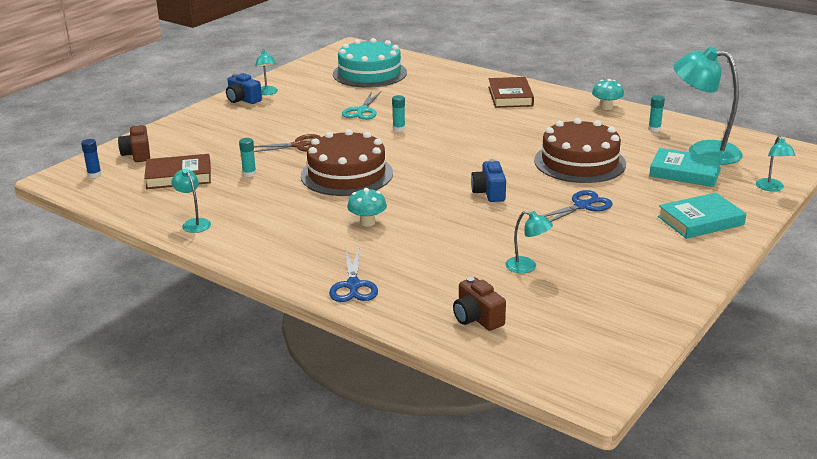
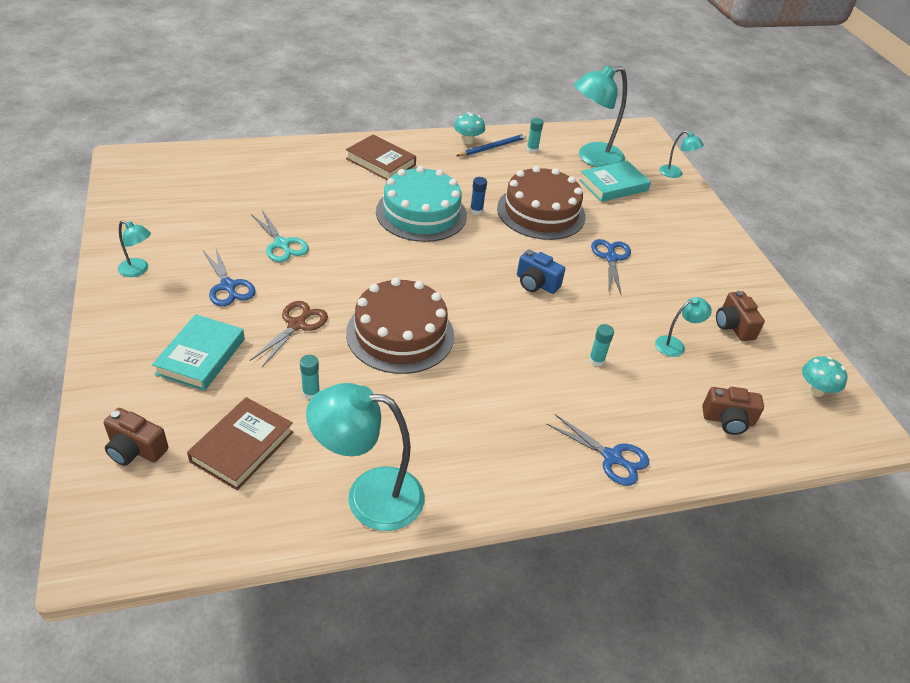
camera: 55 degrees left, 15 degrees up
blue glue stick [81,139,102,178] -> blue glue stick moved to [470,177,487,215]
turquoise lamp [171,169,211,233] -> turquoise lamp [306,383,424,531], size x2.06
blue camera [226,73,262,104] -> none
turquoise cake [333,38,407,88] -> turquoise cake moved to [376,166,467,242]
turquoise mushroom [347,188,387,227] -> turquoise mushroom moved to [802,356,847,397]
turquoise glue stick [392,95,405,132] -> turquoise glue stick moved to [589,324,614,366]
turquoise book [658,193,746,239] -> turquoise book moved to [152,314,245,391]
none -> blue scissors [203,246,256,306]
none -> blue pencil [456,134,527,156]
none -> brown camera [716,291,765,341]

